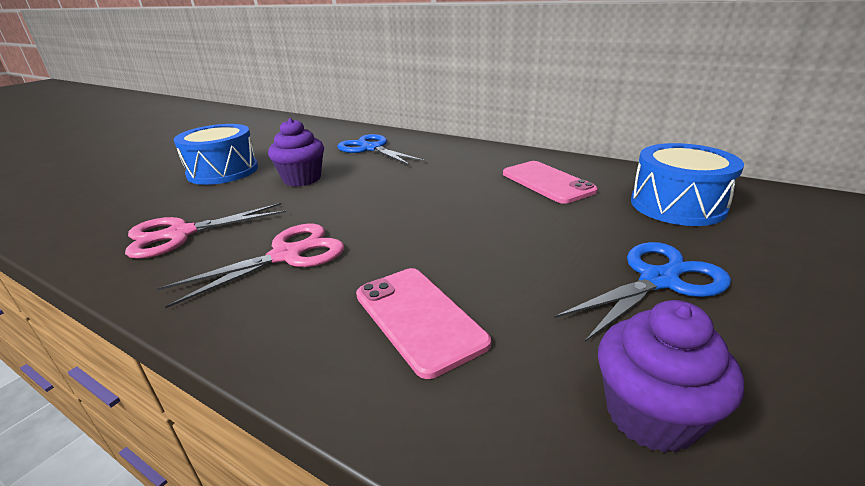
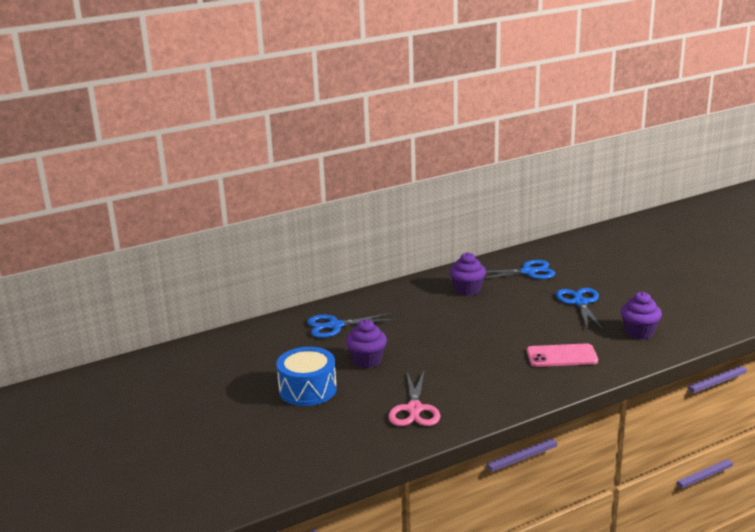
camera: 60 degrees left, 5 degrees down
pink scissors [157,224,344,308] -> none
pink phone [503,161,598,204] -> purple cupcake [450,252,486,296]
blue drum [631,143,744,226] -> blue scissors [484,260,555,279]

